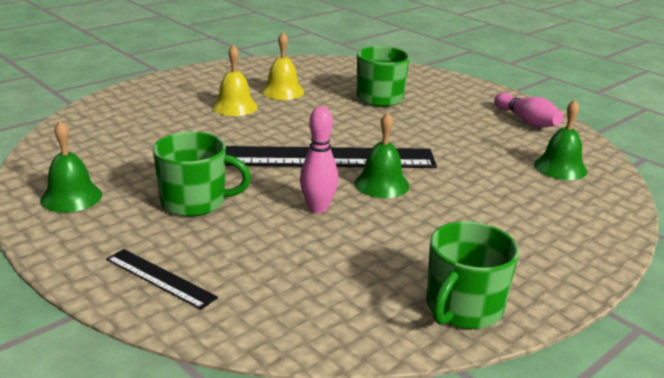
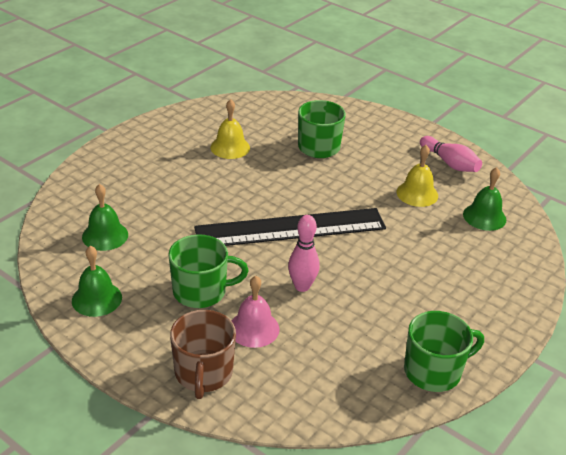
camera: 10 degrees left, 10 degrees up
black ruler [106,249,218,310] -> brown mug [170,310,236,399]
yellow bell [212,45,258,116] -> yellow bell moved to [397,145,438,207]
green bell [354,112,409,198] -> green bell moved to [82,184,128,251]
green mug [426,221,519,329] -> green mug turned 135 degrees counterclockwise [404,311,484,392]
none -> pink bell [232,276,280,348]

